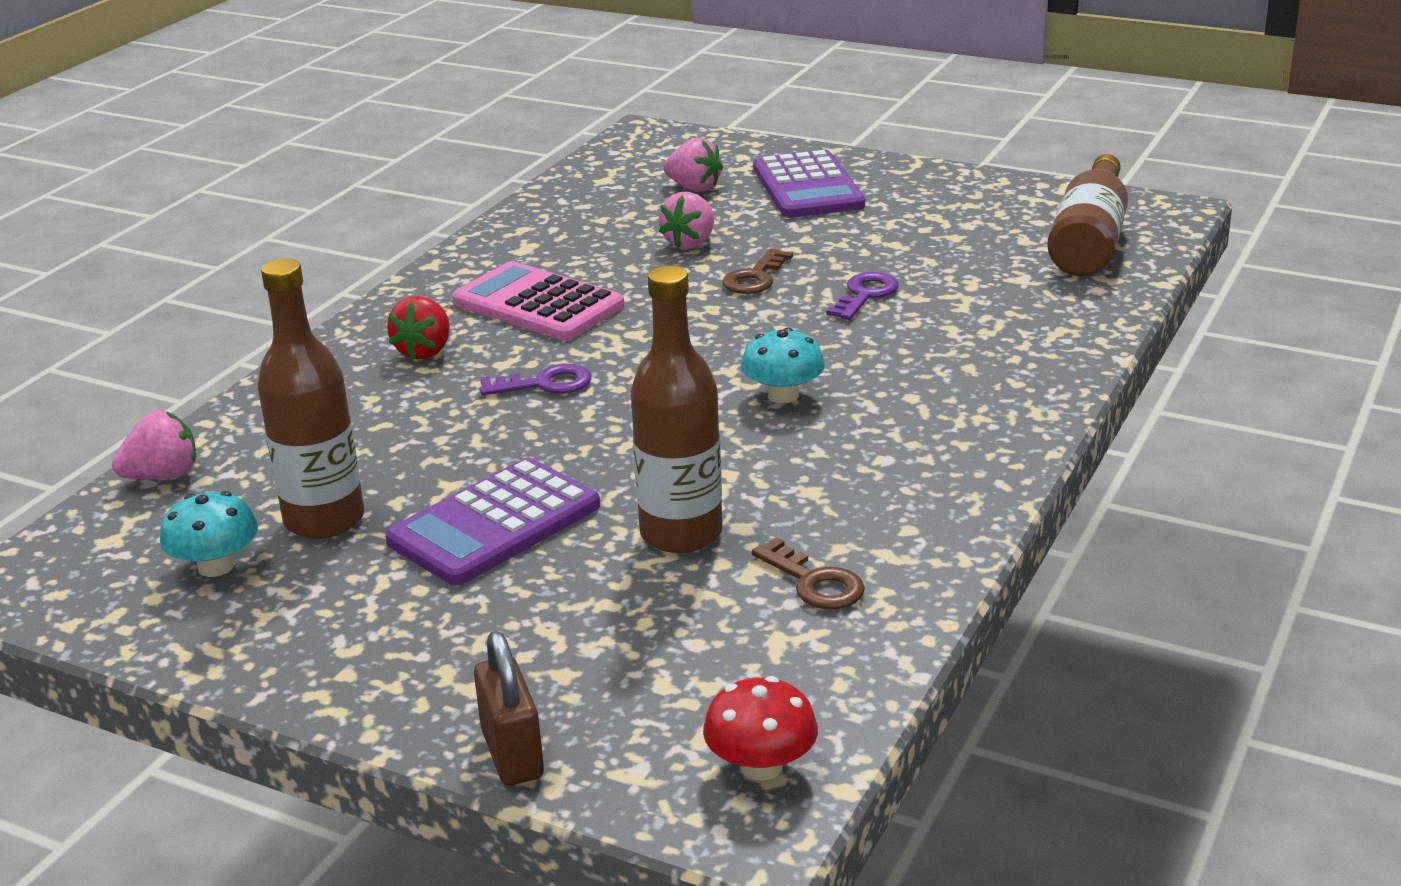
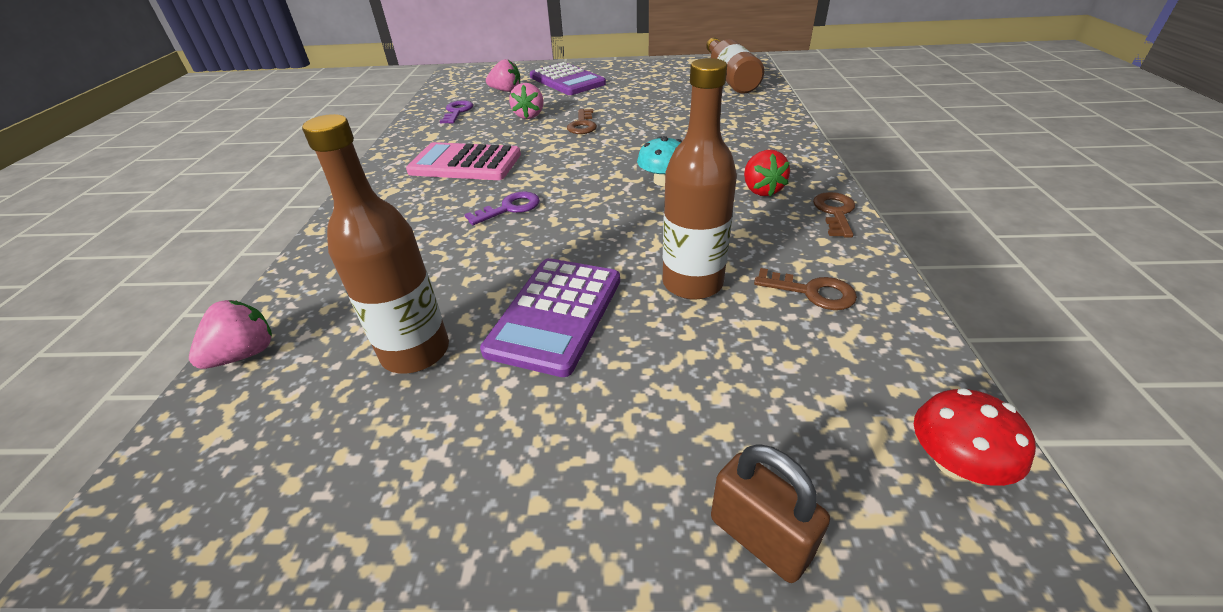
camera: 25 degrees left, 10 degrees up
turquoise mushroom [160,491,258,577] -> none
red strawberry [387,296,450,359] -> red strawberry moved to [744,150,790,196]
purple key [826,272,898,320] -> purple key moved to [440,100,473,124]
none -> brown key [813,192,855,238]

